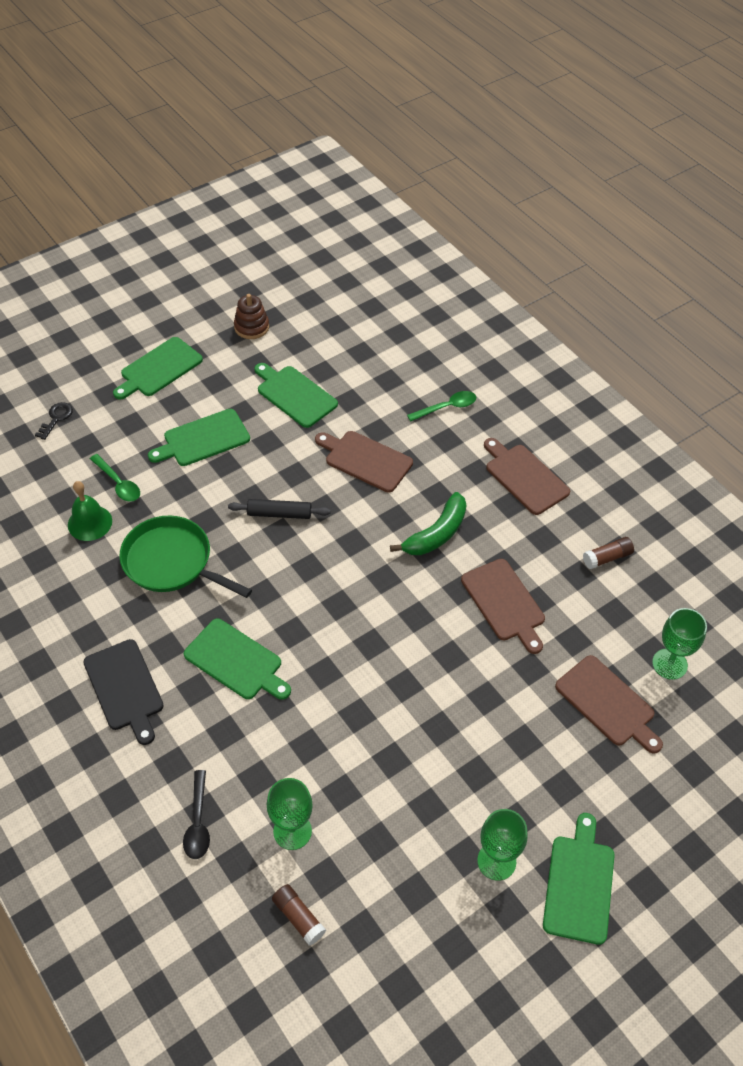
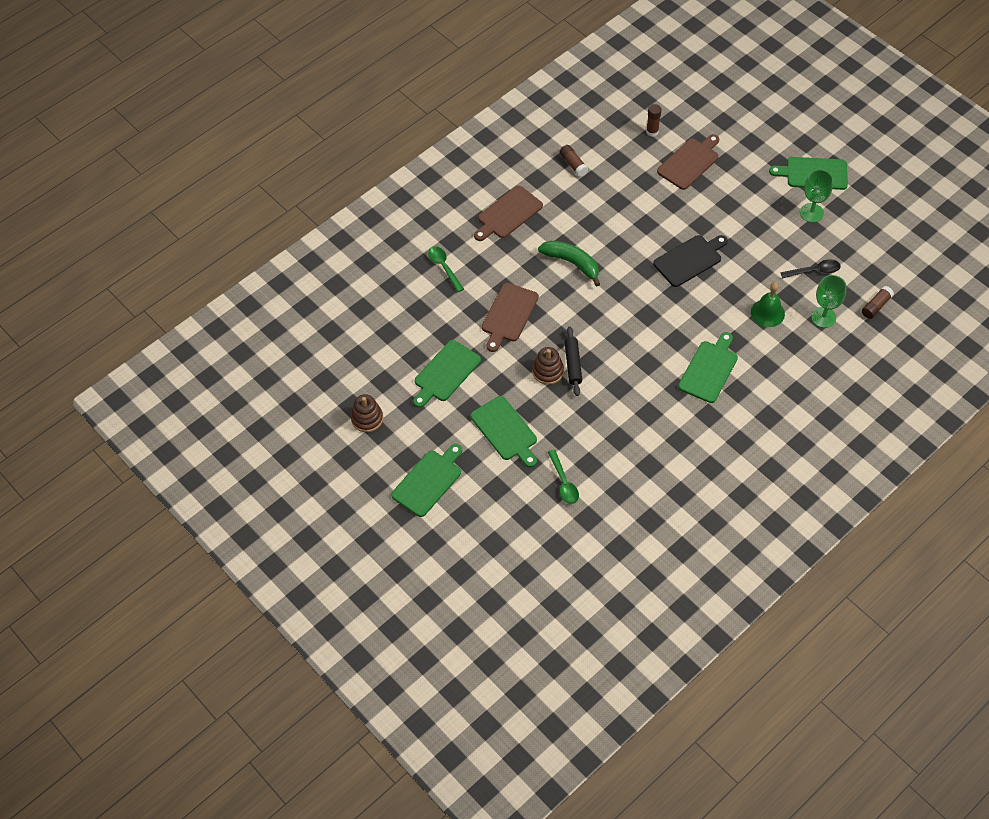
camera: 95 degrees left, 5 degrees up
black key [35,402,73,440] -> none
green bell [68,481,112,541] -> green bell moved to [751,283,785,327]
black cutting board [83,639,164,745] -> black cutting board moved to [653,235,728,287]
green spoon [90,454,140,502] -> green spoon turned 120 degrees clockwise [548,449,579,504]
green cutting board [113,337,203,400] -> green cutting board turned 90 degrees counterclockwise [391,444,462,517]
green pan [119,516,252,598] -> none
black spoon [183,770,210,859] -> black spoon moved to [780,259,841,278]
brown cutting board [461,559,545,654] -> none
green goblet [652,608,707,680] -> brown glue stick [646,104,662,137]
none -> brown stacking toy [532,347,564,385]

